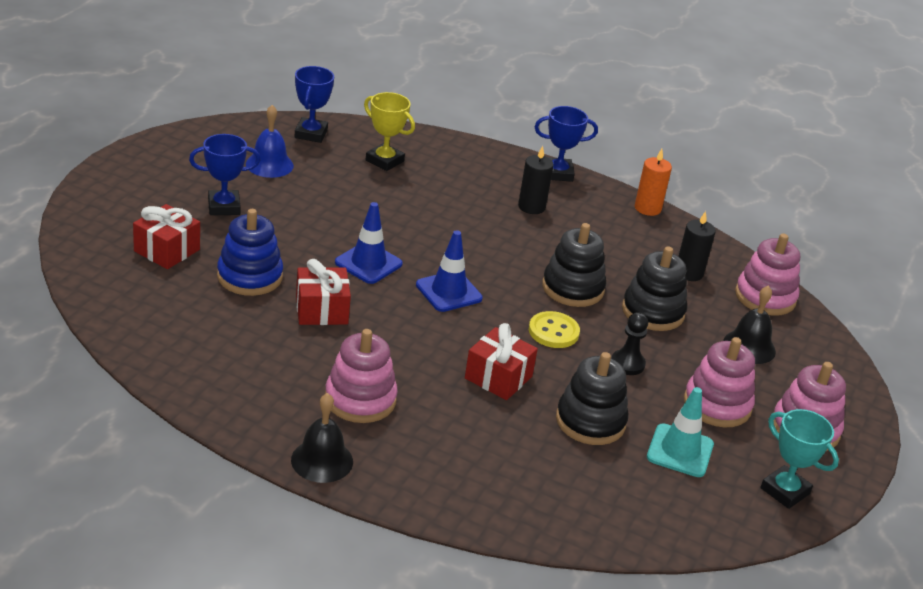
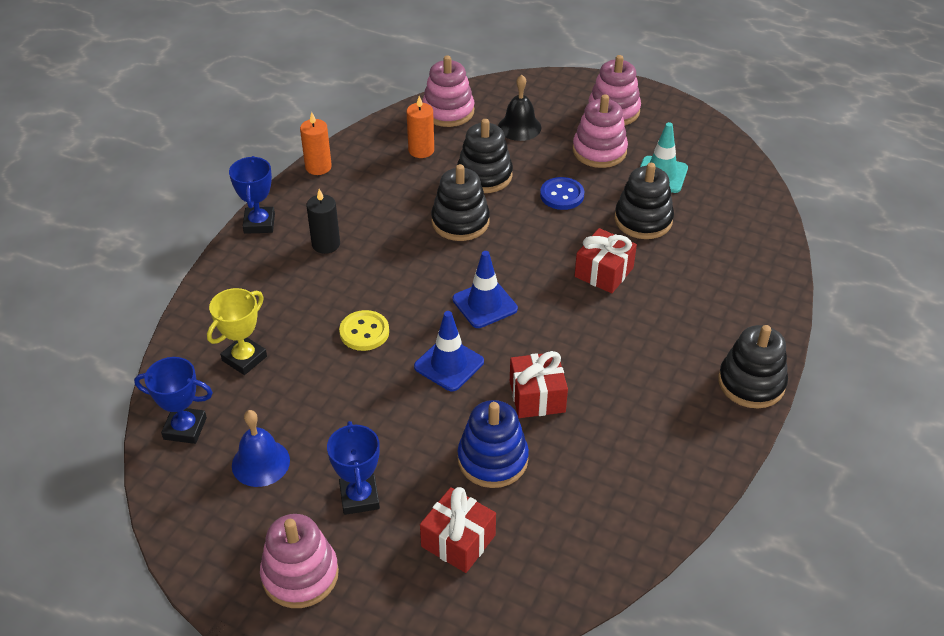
camera: 85 degrees left, 10 degrees up
black bell [291,393,353,483] -> black stacking toy [718,325,788,408]
pink stacking toy [325,329,398,423] -> pink stacking toy moved to [260,514,339,608]
yellow button [529,311,580,348] -> yellow button moved to [339,310,389,351]
black pawn [612,312,648,375] -> blue button [540,177,584,210]
black candle [678,211,716,281] -> orange candle [407,96,434,158]
turquoise trophy [760,409,839,509] -> none

